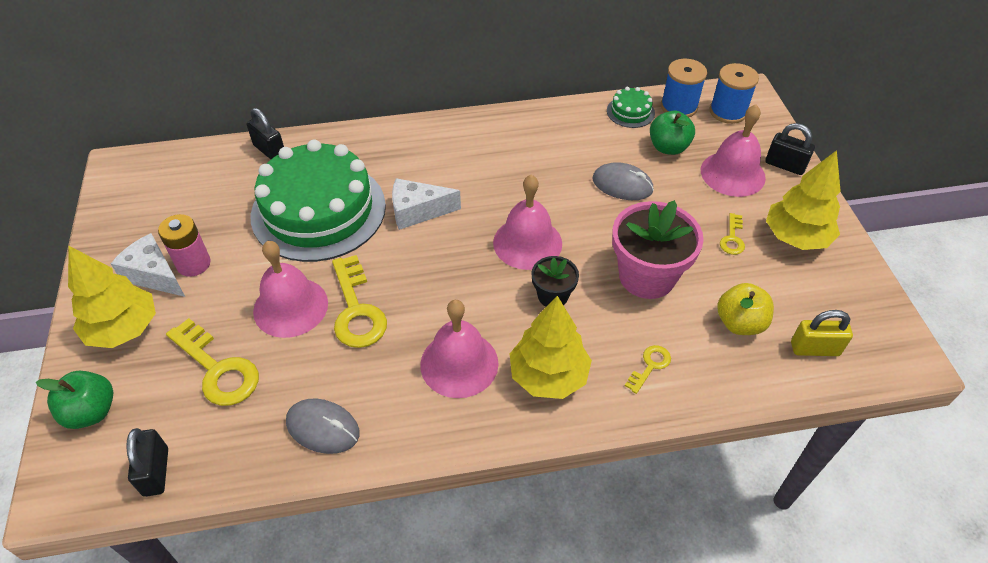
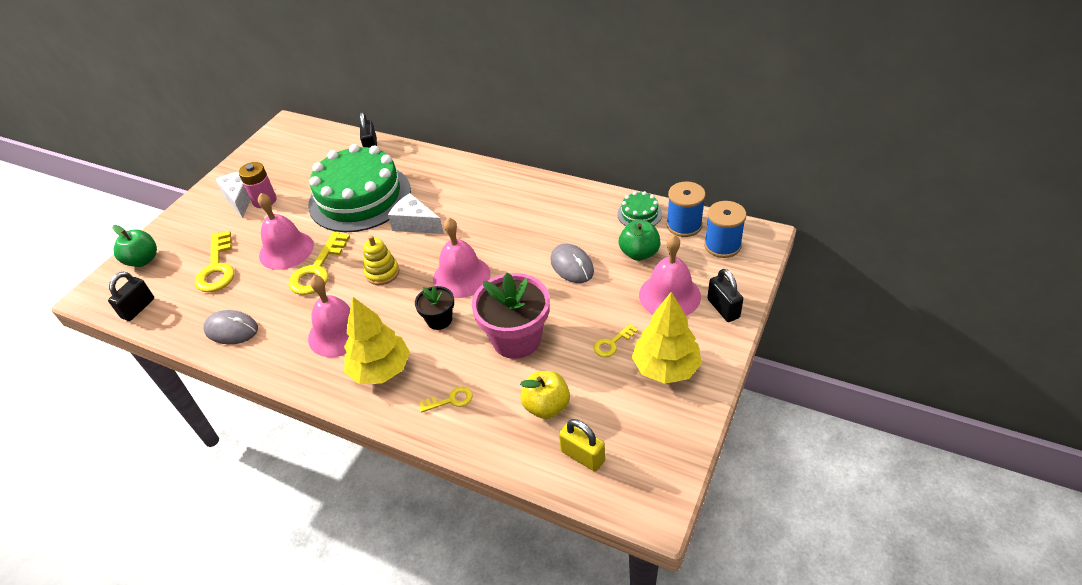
camera: 40 degrees right, 5 degrees down
yellow tree [68,246,156,348] -> none
grey mouse [286,399,360,454] -> grey mouse turned 45 degrees counterclockwise [203,310,258,344]
none -> yellow stacking toy [363,235,399,285]

